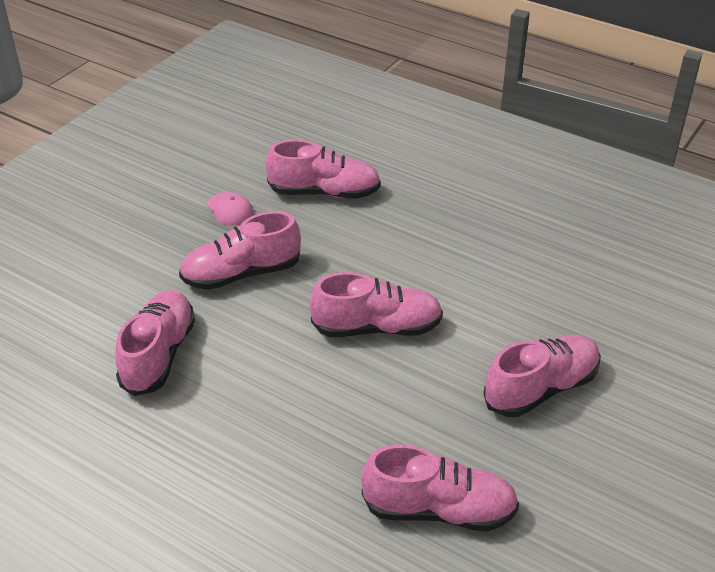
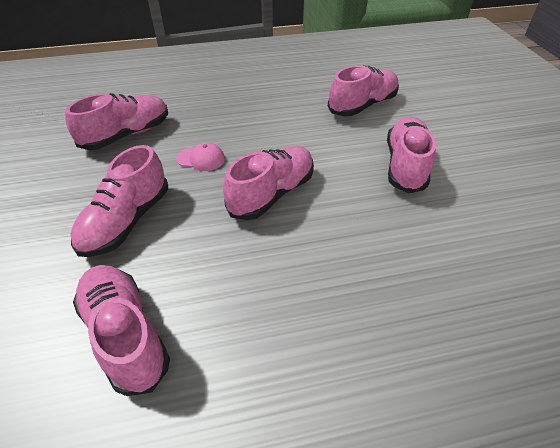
camera: 45 degrees left, 5 degrees up
pink cap [207,192,254,226] -> pink cap moved to [177,143,225,171]
pink shoe [361,444,519,531] -> pink shoe moved to [328,65,399,116]

